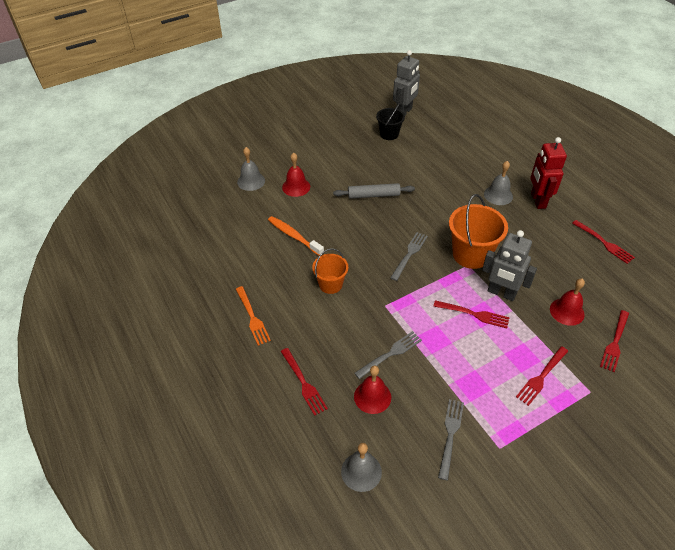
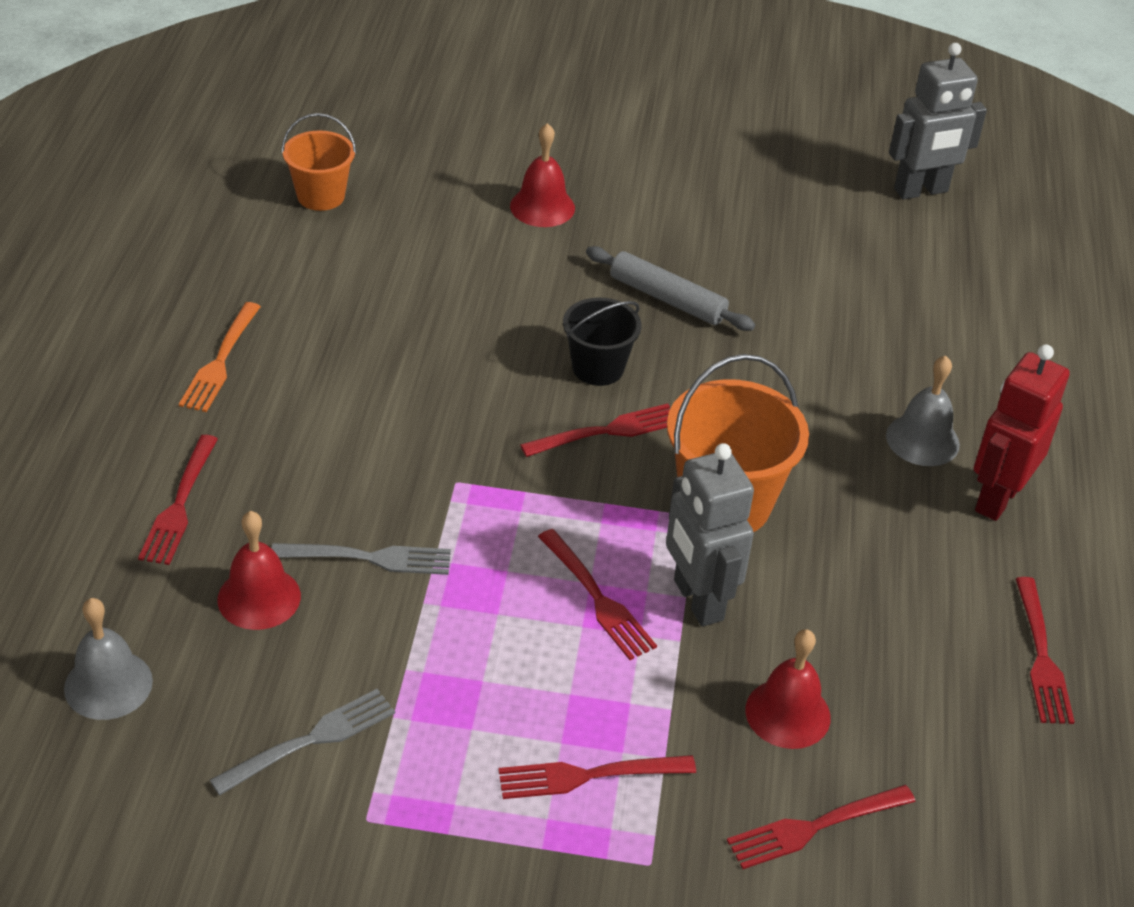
camera: 35 degrees right, 5 degrees down
grey bell [237,147,265,191] -> none
orange toothbrush [268,216,324,256] -> none
orange bucket [312,248,348,294] -> orange bucket moved to [281,113,356,211]
black bucket [376,104,405,140] -> black bucket moved to [563,297,642,386]
grey fork [390,232,428,281] -> red fork [520,403,670,457]

